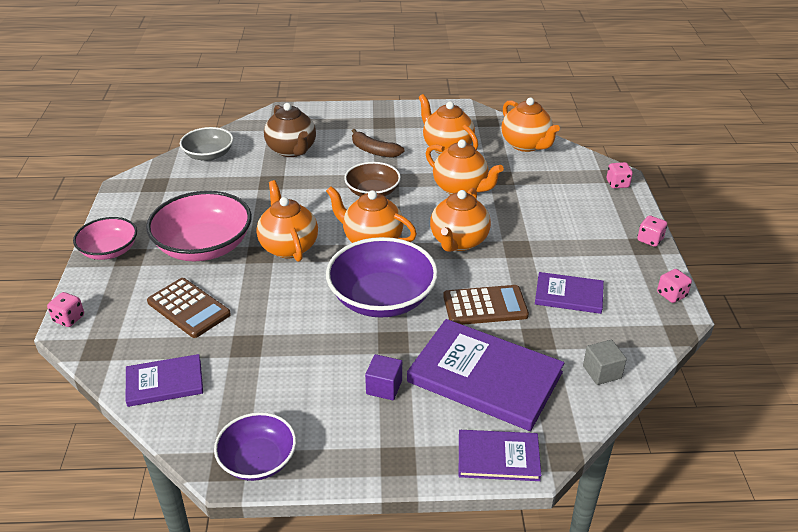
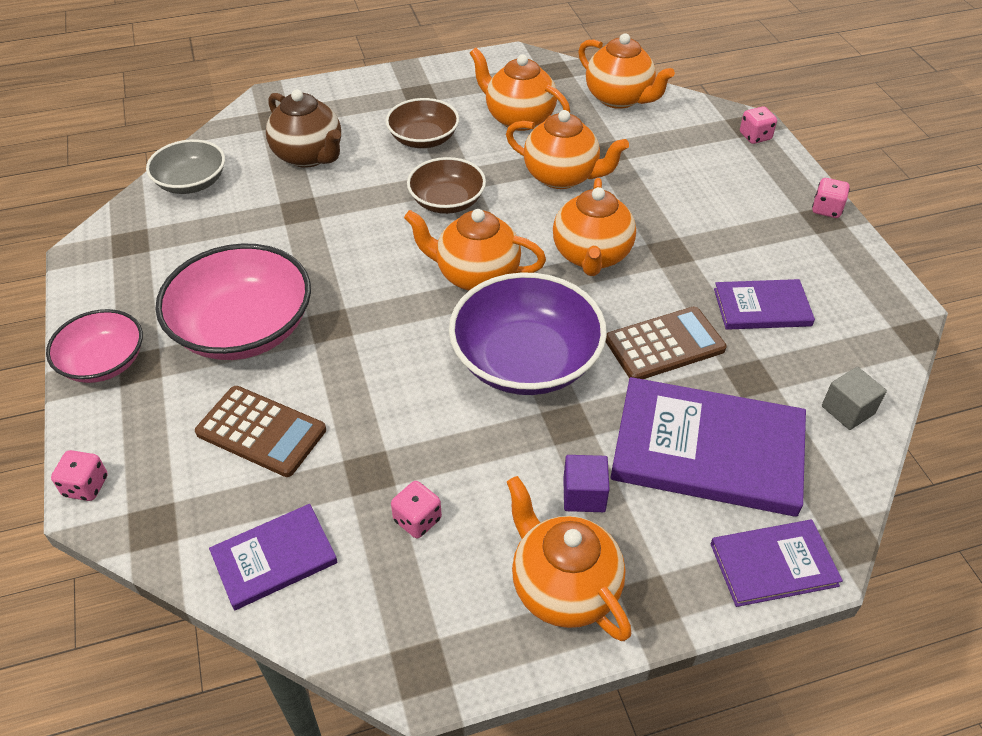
camera: 15 degrees left, 10 degrees up
purple bowl [214,412,296,481] -> none
orange teapot [256,180,318,262] -> orange teapot moved to [507,476,632,641]
brown banana [352,129,404,158] -> brown bowl [386,98,459,148]
pink dice [657,269,692,303] -> pink dice moved to [391,481,442,538]

